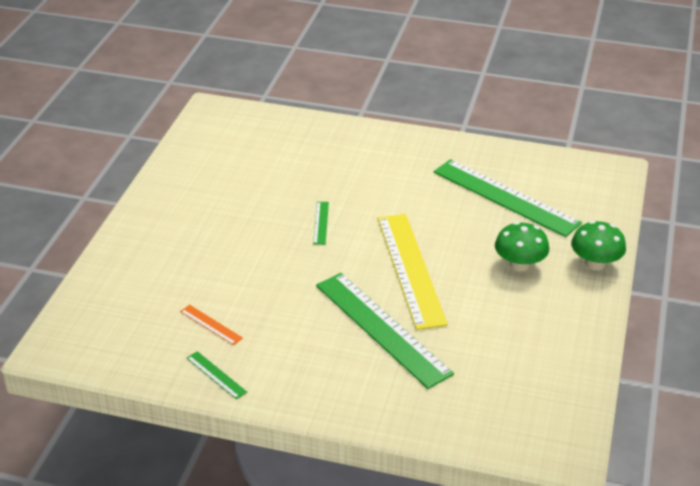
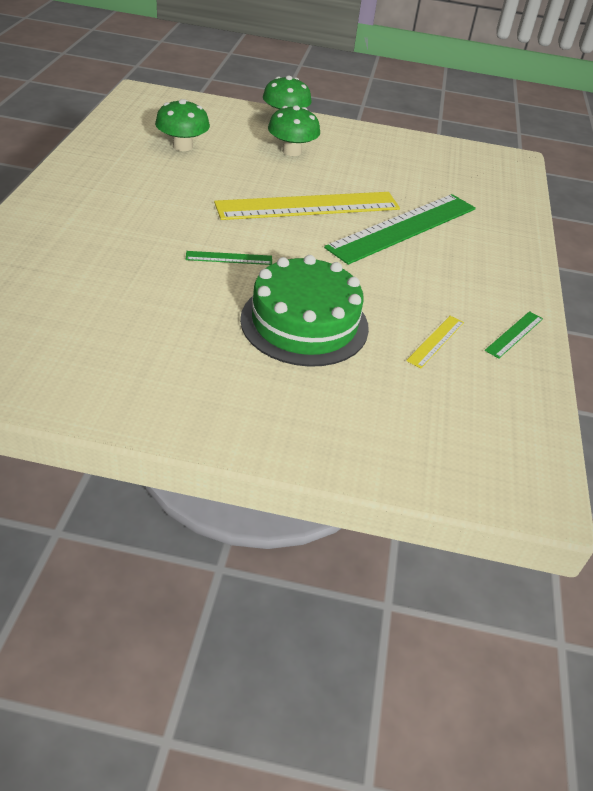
camera: 100 degrees left, 5 degrees up
orange ruler [180,305,243,345] -> yellow ruler [406,316,464,368]
green ruler [434,159,582,237] -> green mushroom [155,99,210,151]
none -> green cake [240,255,369,367]

